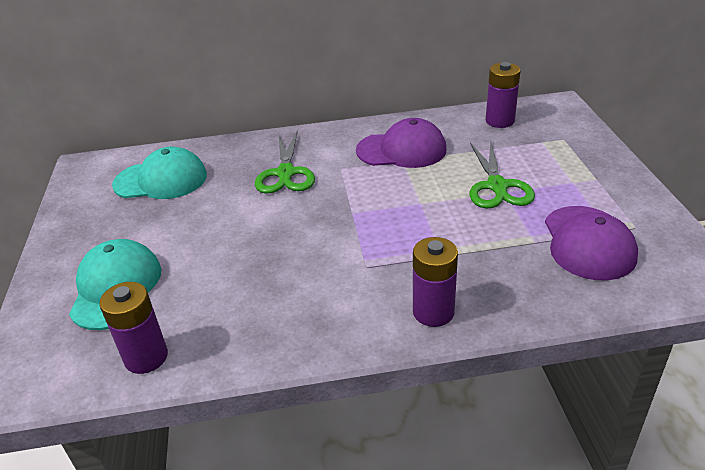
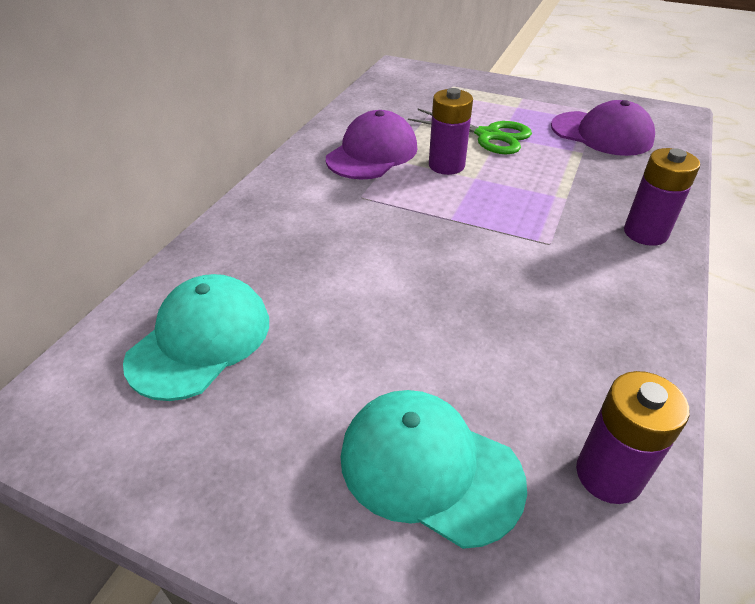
camera: 60 degrees left, 5 degrees up
green scissors [255,130,315,194] -> none
purple battery [486,62,520,128] -> purple battery moved to [429,88,473,175]

